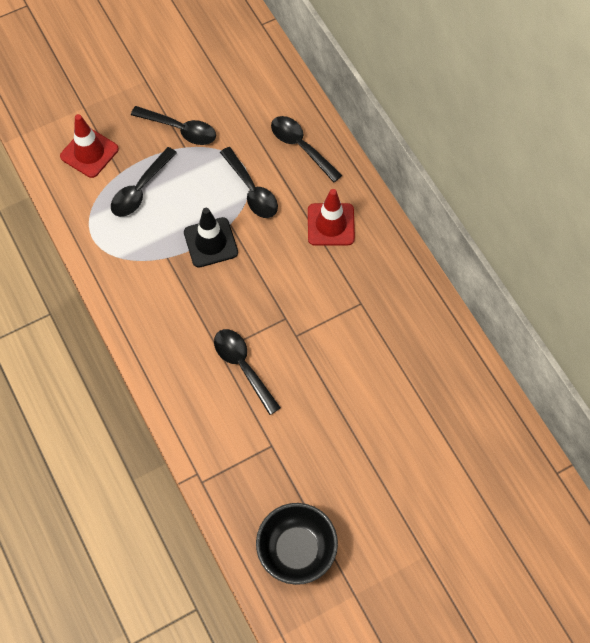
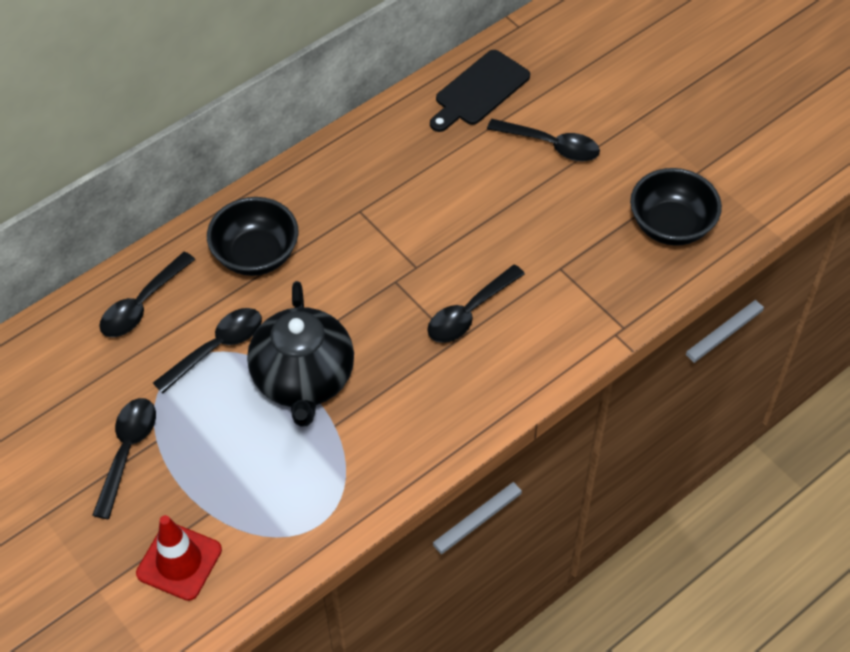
camera: 100 degrees left, 10 degrees down
black spoon [111,147,177,217] -> black spoon moved to [487,119,600,161]
black traffic cone [184,208,238,268] -> black teapot [247,281,354,427]
red traffic cone [308,189,355,246] -> black bowl [207,197,299,276]
none -> black cutting board [430,50,530,132]

